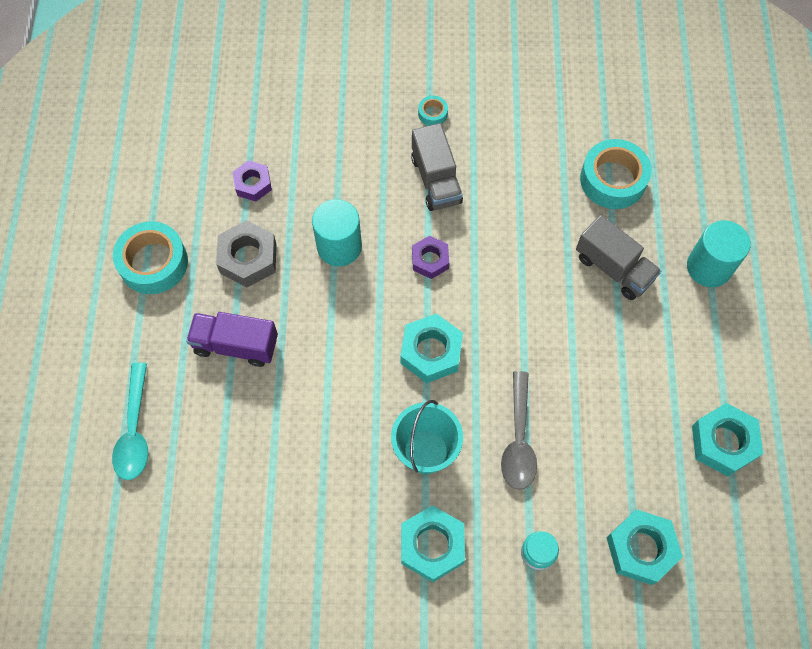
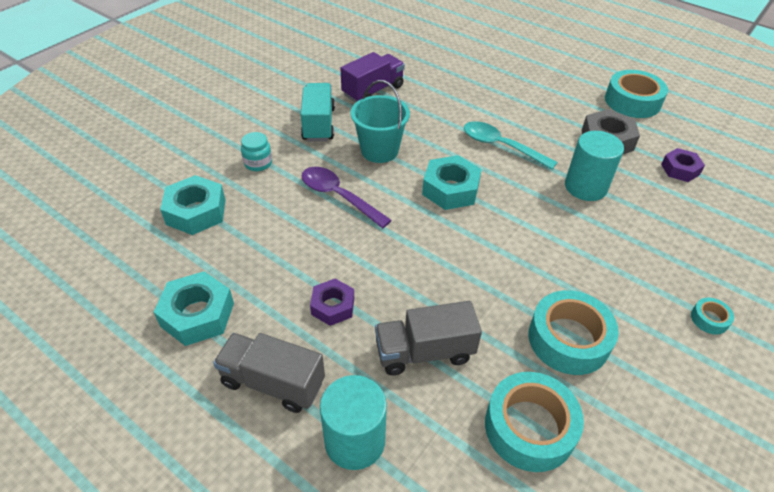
camera: 125 degrees right, 20 degrees down
turquoise spoon [112,362,148,480] -> turquoise spoon moved to [464,121,557,170]
purple truck [186,312,278,367] -> purple truck moved to [340,52,405,103]
turquoise nut [401,505,465,582] -> turquoise truck [301,83,335,141]
grey truck [411,123,463,211] -> grey truck moved to [213,333,325,413]
purple nut [412,236,449,279] -> purple nut moved to [310,279,354,326]
grey spoon [501,371,537,490] -> purple spoon [302,167,392,228]
none -> turquoise tape [528,290,619,375]

